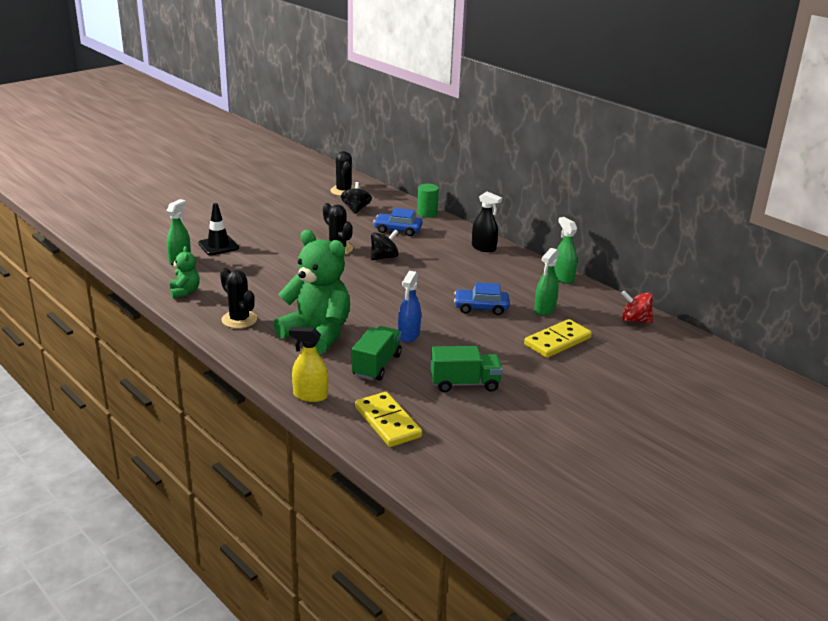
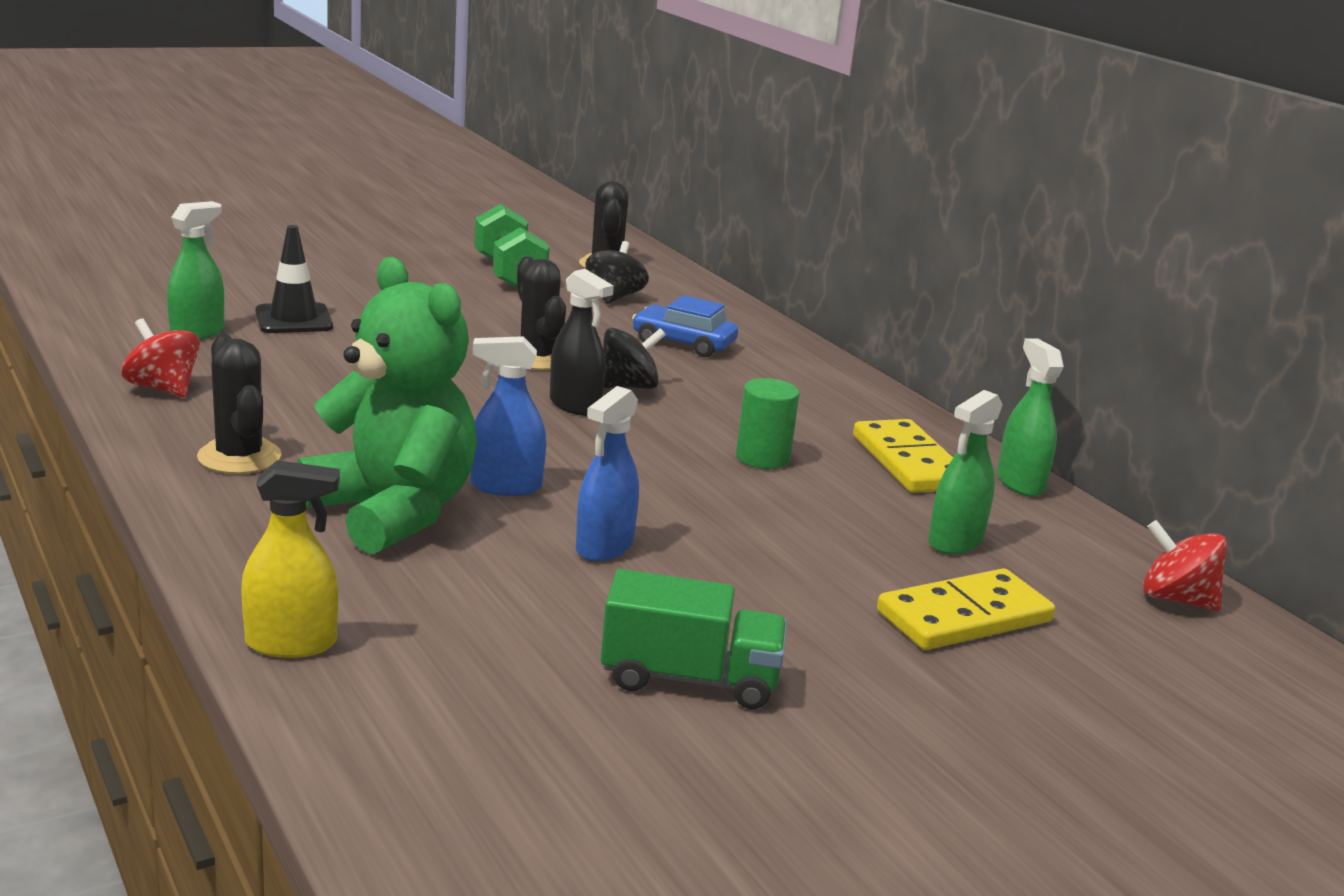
camera: 10 degrees right, 5 degrees down
green teddy bear [170,246,200,299] -> red spinning top [122,318,200,397]
yellow spray bottle [289,327,328,402] -> yellow spray bottle turned 150 degrees clockwise [241,460,340,658]
green truck [352,326,402,381] -> none
yellow domino [355,392,422,447] -> yellow domino moved to [853,419,953,493]
green cylinder [417,184,439,218] -> green cylinder moved to [736,378,800,469]
blue car [454,282,509,315] -> none
black spray bottle [472,191,502,252] -> black spray bottle moved to [550,269,614,416]
none -> blue spray bottle [470,336,546,496]
none -> green dumbbell [474,204,550,288]

